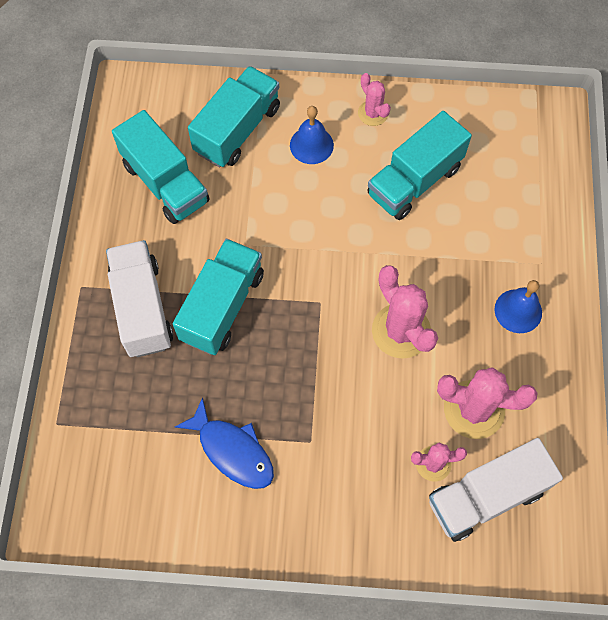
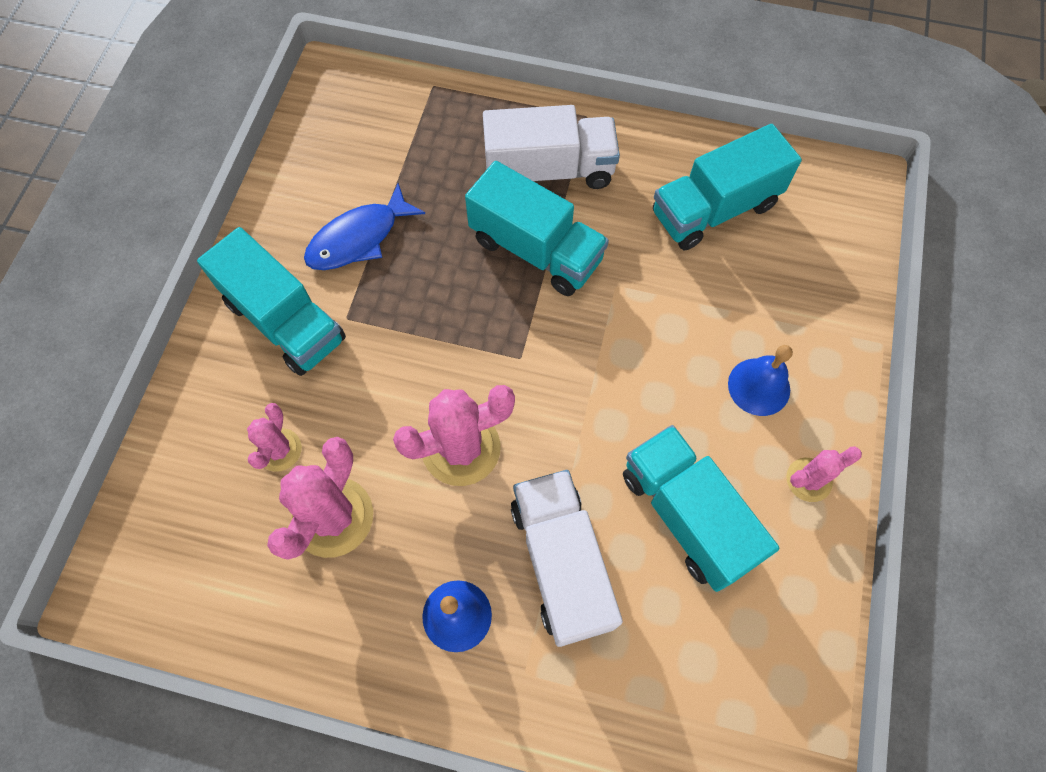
camera: 100 degrees right, 0 degrees up
turquoise truck [188,66,280,167] -> turquoise truck moved to [197,227,346,376]
white truck [429,438,563,542] -> white truck moved to [511,470,623,647]

